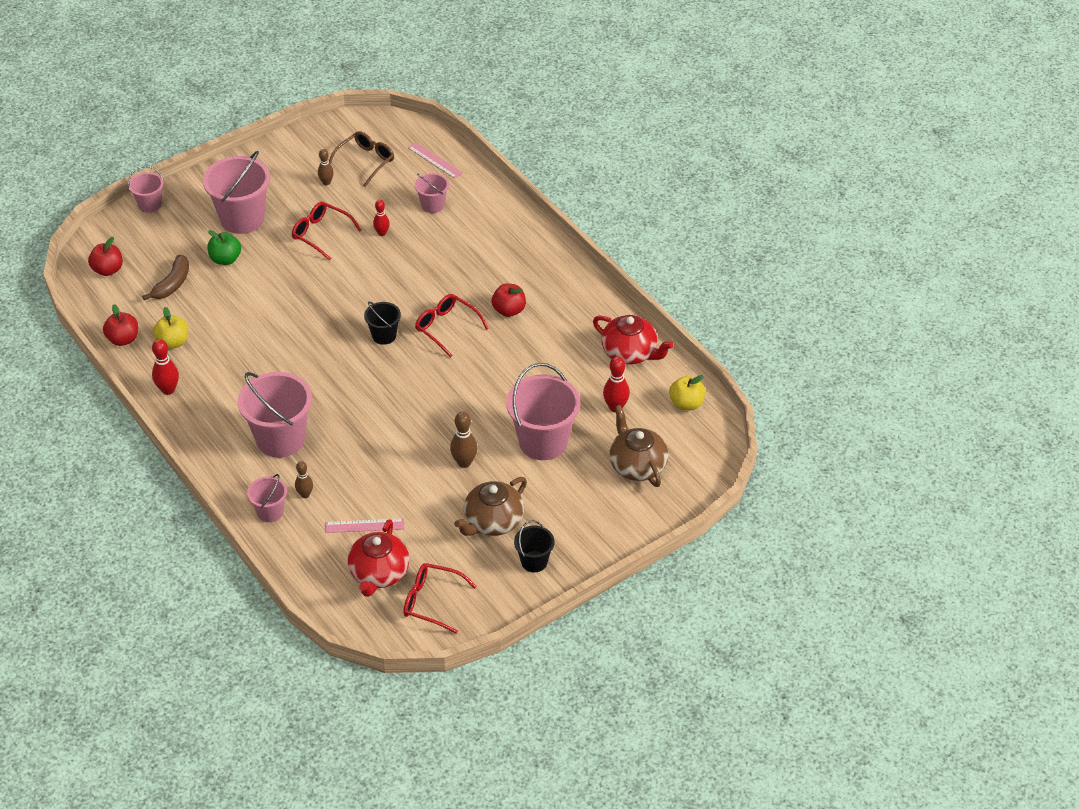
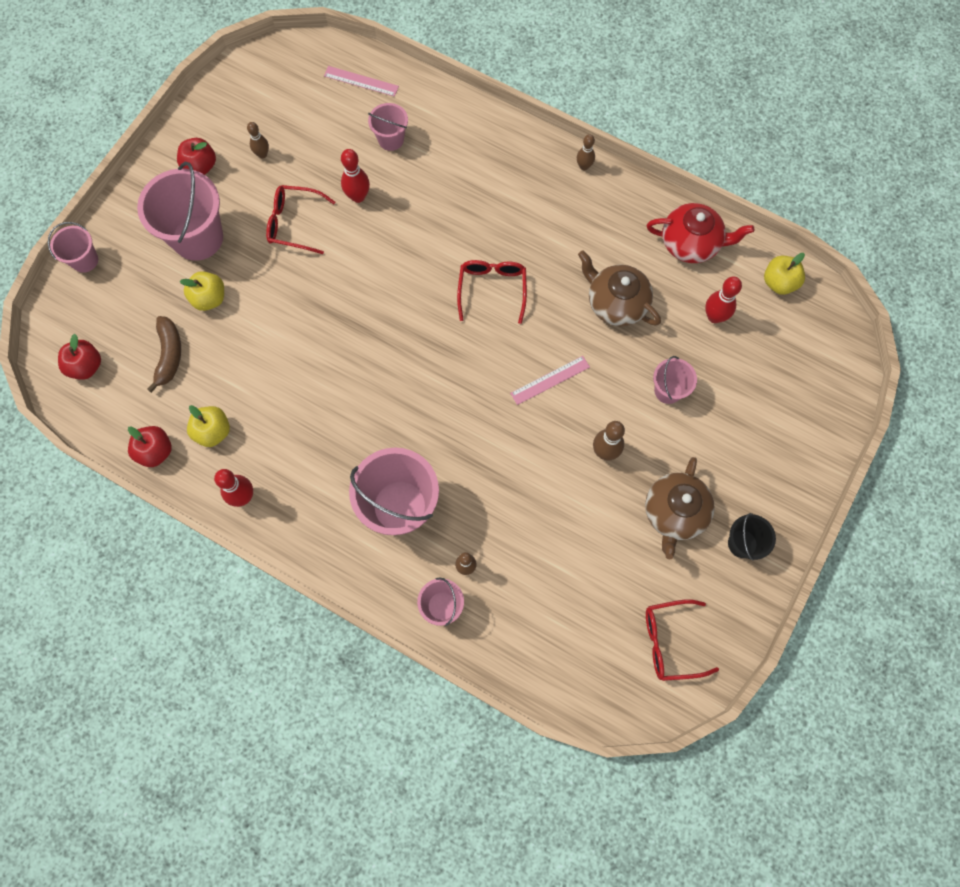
camera: 25 degrees left, 25 degrees up
green apple [207,230,241,265] -> yellow apple [179,271,224,311]
pink ruler [325,518,404,533] -> pink ruler moved to [510,356,590,405]
brown glasses [329,131,394,187] -> none
red teapot [348,519,409,597] -> none
black bucket [364,301,401,345] -> none
red bowling pin [373,200,390,236] -> red bowling pin [341,149,370,203], size x1.50
red glasses [415,294,489,357] -> red glasses turned 75 degrees clockwise [457,260,527,324]
red apple [492,284,526,317] -> red apple moved to [177,138,216,175]
pink bucket [506,363,581,460] -> pink bucket [653,356,697,404], size x0.52
brown teapot [609,405,669,487] -> brown teapot moved to [578,251,661,326]
none -> brown bowling pin [577,134,595,170]

